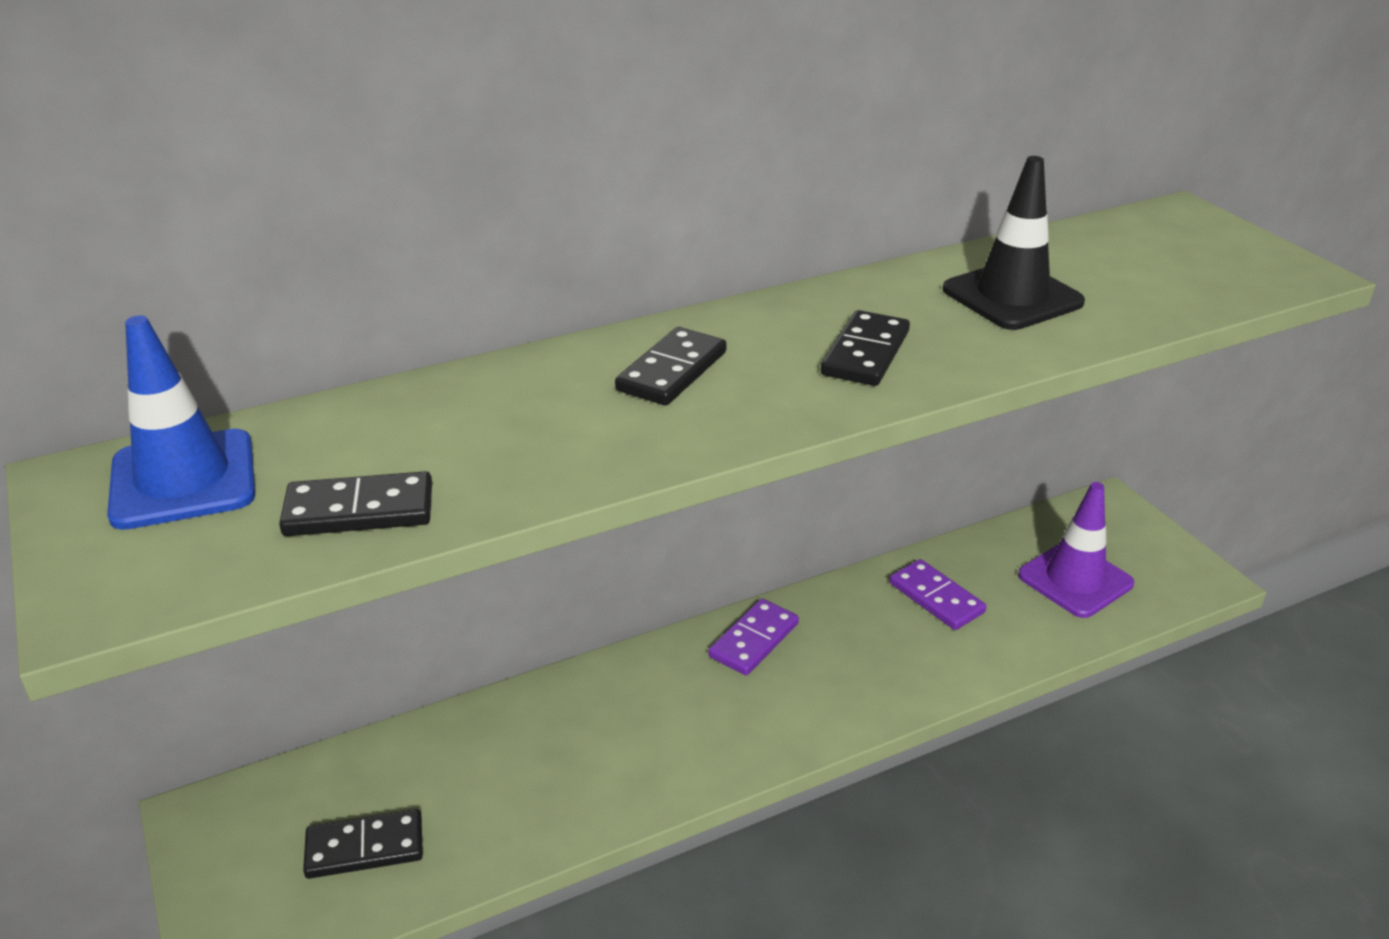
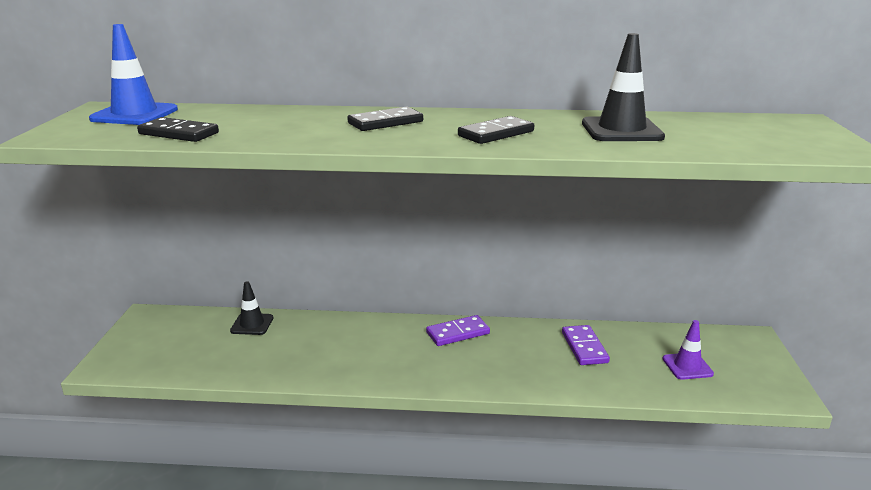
camera: 30 degrees right, 10 degrees down
black domino [303,809,423,879] -> none
purple traffic cone [1018,482,1134,618] -> purple traffic cone [663,320,714,380], size x0.64
none -> black traffic cone [230,281,273,335]

